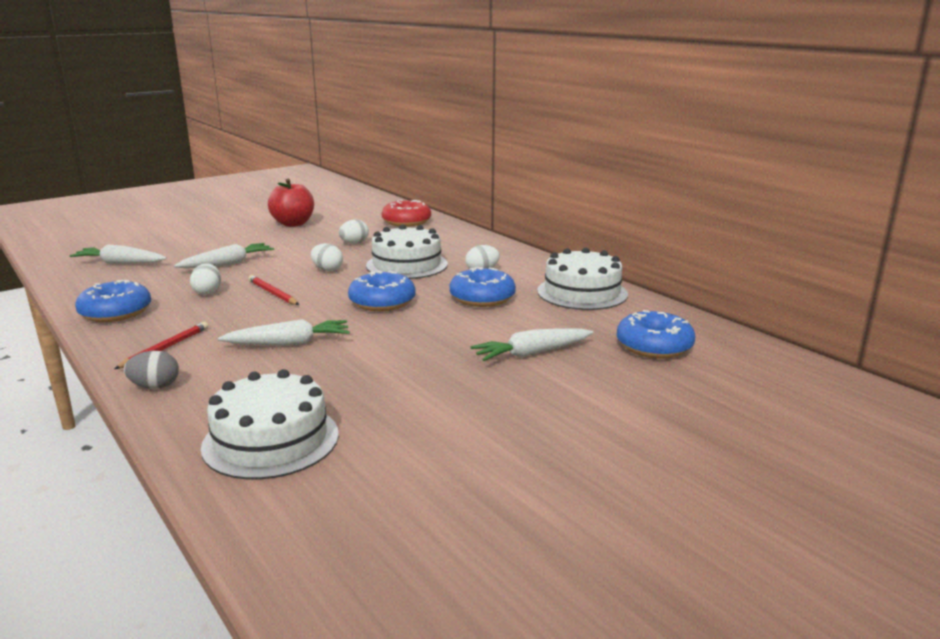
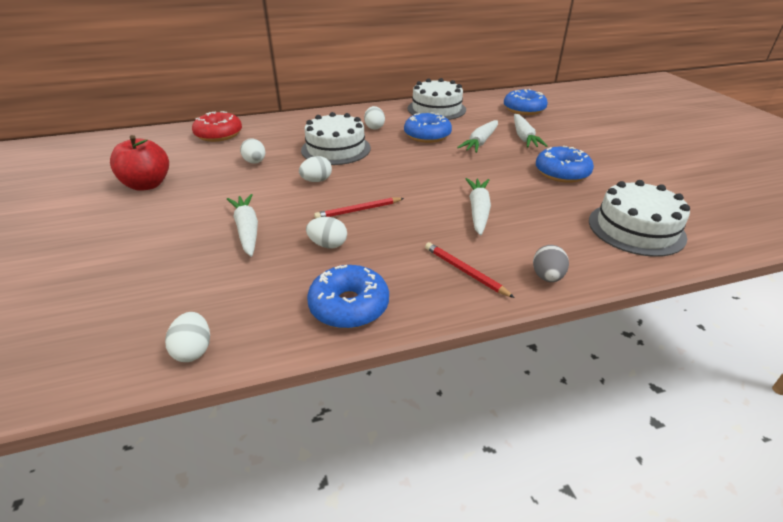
camera: 70 degrees left, 15 degrees up
white carrot [69,244,167,264] -> white carrot moved to [457,120,498,153]
blue donut [348,271,416,311] -> blue donut moved to [536,146,594,183]
none -> white egg [165,312,210,362]

